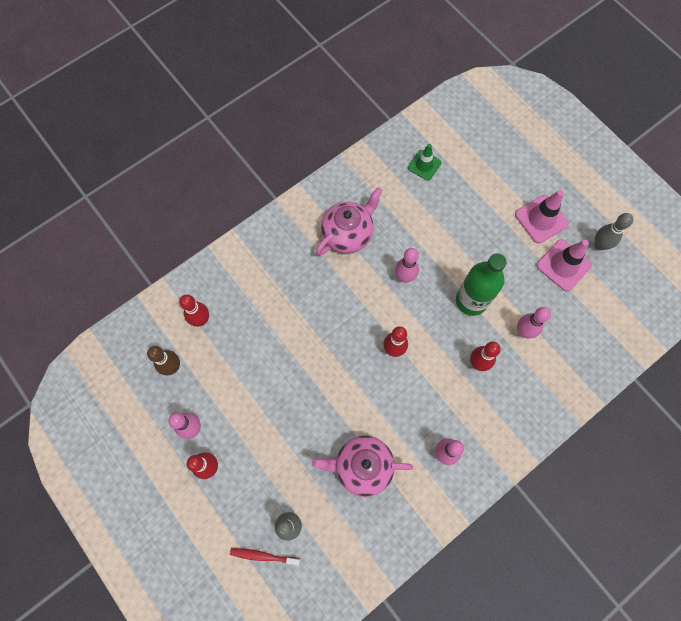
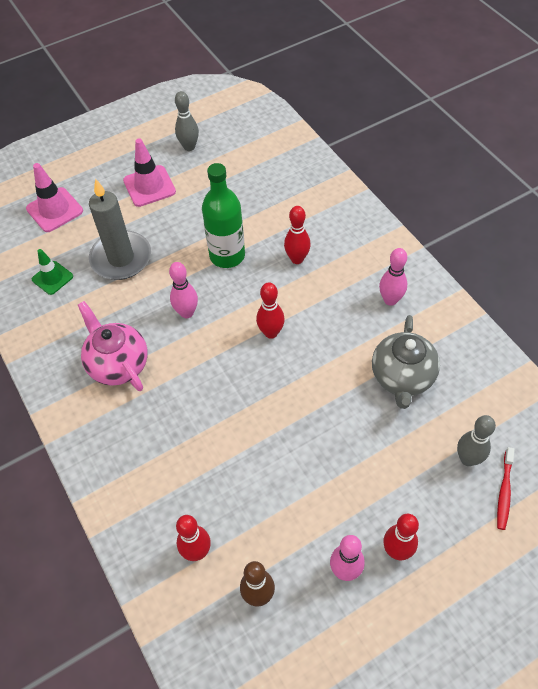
camera: 80 degrees left, 15 degrees down
pink teapot [312,436,413,497] -> grey teapot [372,315,440,409]
pink bowling pin [517,307,551,339] -> none
pink traffic cone [536,240,592,291] -> pink traffic cone moved to [26,163,83,232]
none -> grey candle [89,179,151,280]

